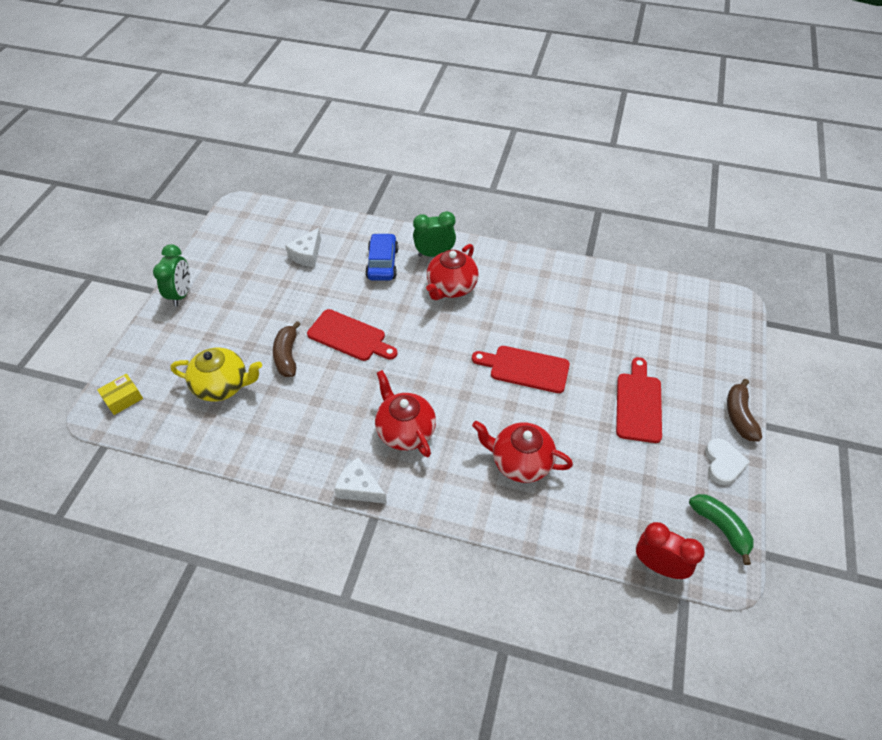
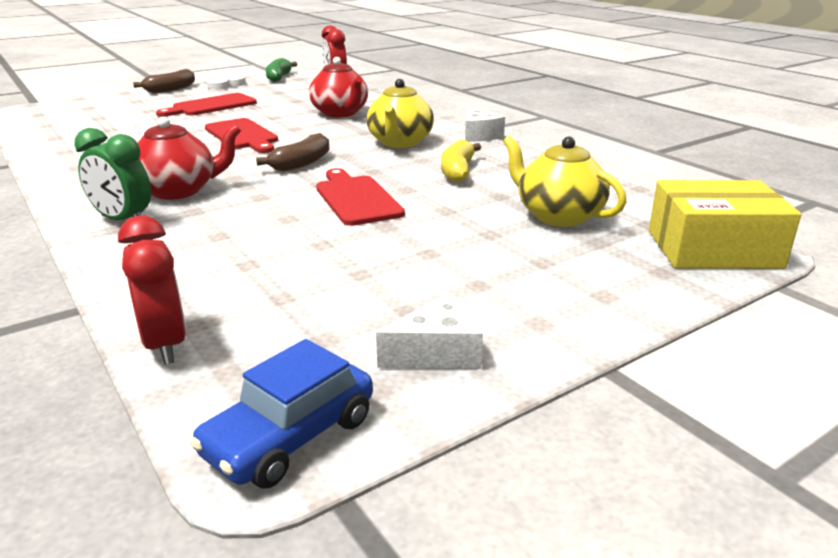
camera: 140 degrees left, 25 degrees down
yellow box [97,374,143,415] -> yellow box [649,180,801,269], size x2.05
green clock [153,244,190,307] -> none
brown banana [273,321,301,377] -> brown banana moved to [256,133,330,172]
white cheese [285,228,321,267] -> white cheese moved to [376,294,483,369]
blue car [365,233,398,281] -> blue car moved to [190,339,373,488]
red teapot [375,370,436,457] -> yellow teapot [366,79,434,148]
none -> red clock [118,215,186,365]
none -> yellow banana [441,139,481,183]

